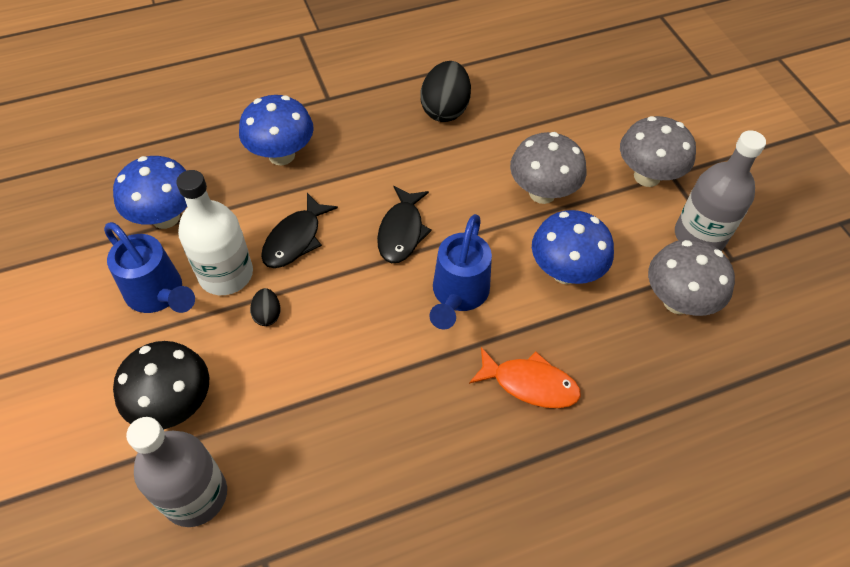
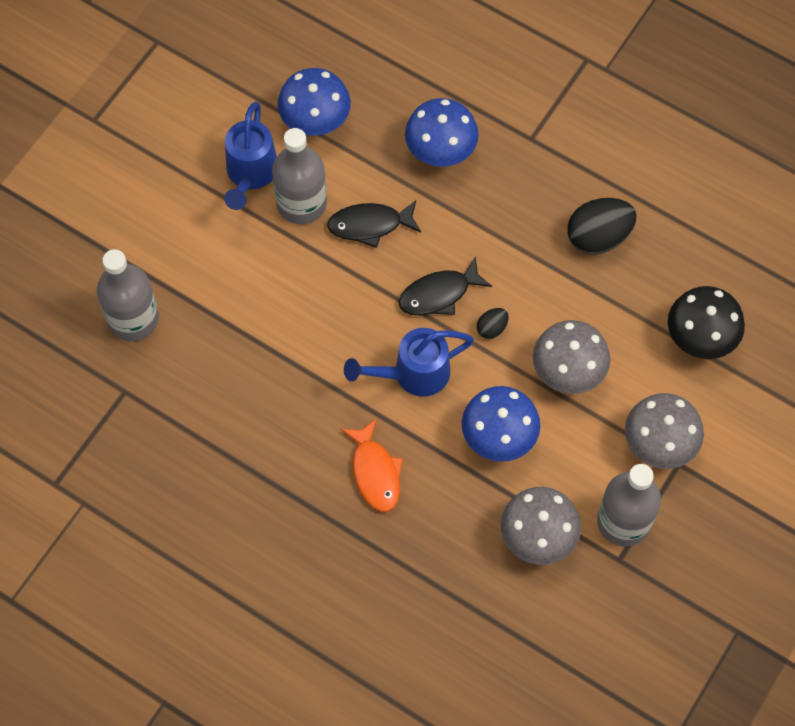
camera: 55 degrees right, 10 degrees up
black mushroom [113,341,209,429] -> black mushroom moved to [668,286,745,359]
white bottle [176,170,253,295] -> grey bottle [272,128,327,224]
black egg [250,288,280,326] -> black egg moved to [477,308,509,339]

